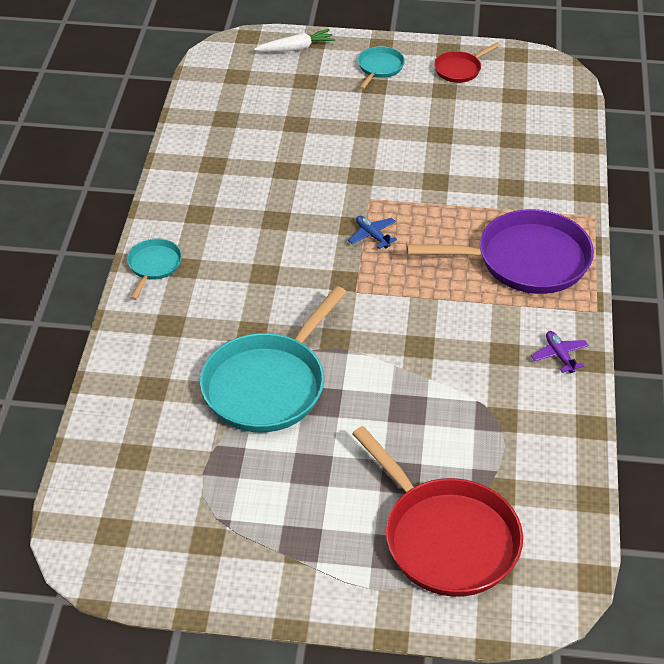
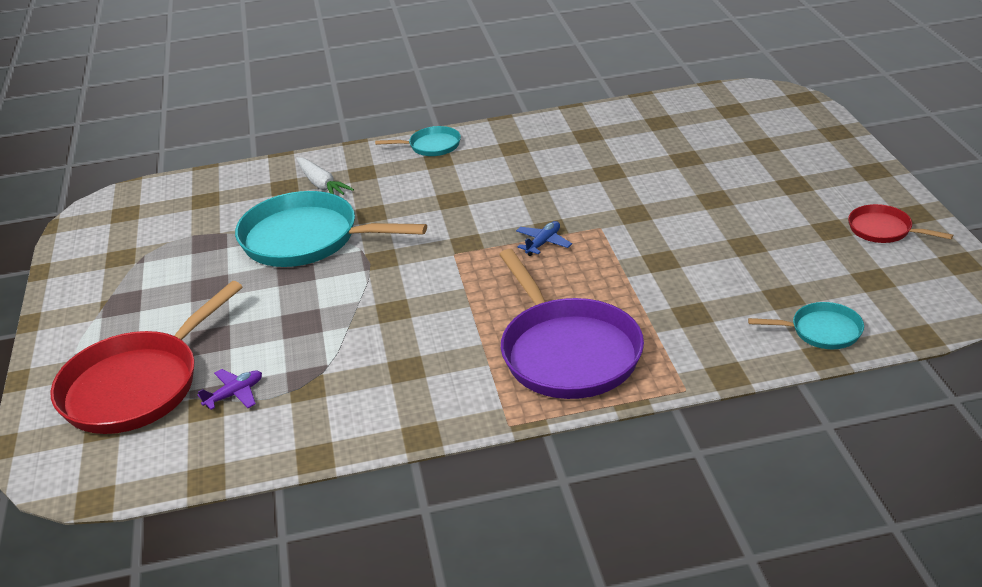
camera: 75 degrees right, 10 degrees down
white carrot [254,29,336,52] -> white carrot moved to [296,157,354,195]
turquoise pan [358,46,405,90] -> turquoise pan moved to [748,302,864,349]
purple plane [531,331,589,373] -> purple plane moved to [198,369,262,410]

